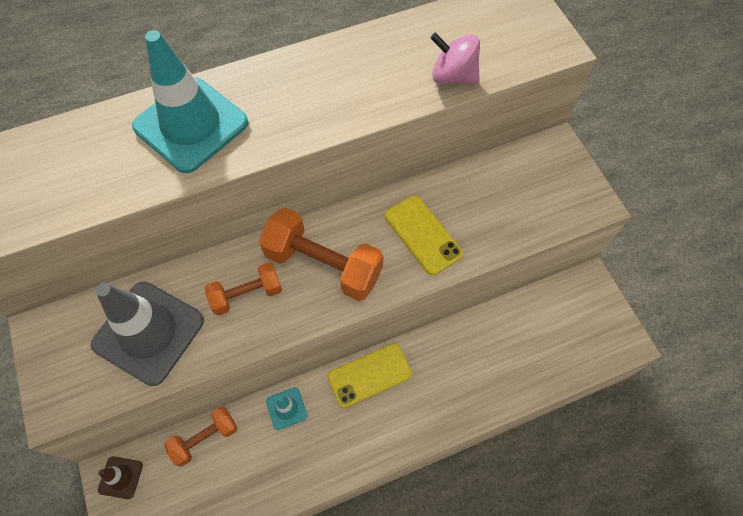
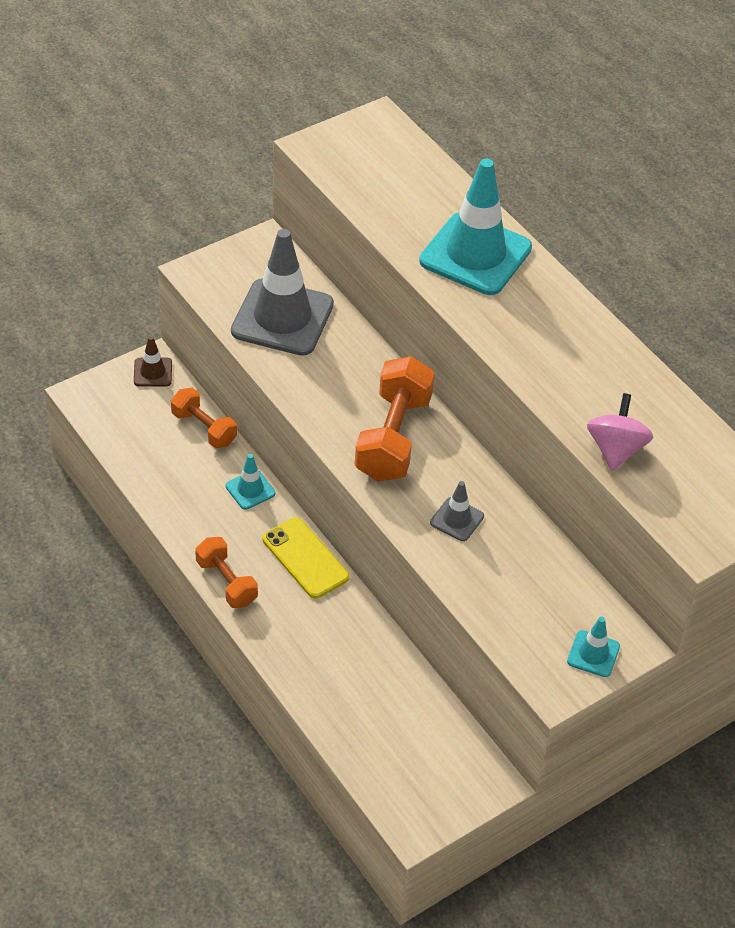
camera: 75 degrees right, 15 degrees down
orange dumbbell [205,262,282,316] -> orange dumbbell moved to [195,537,258,608]
yellow phone [385,195,463,275] -> grey traffic cone [430,481,484,541]
none -> turquoise traffic cone [567,617,620,677]

